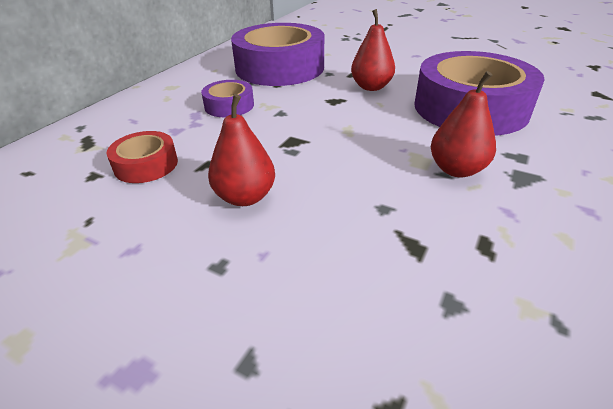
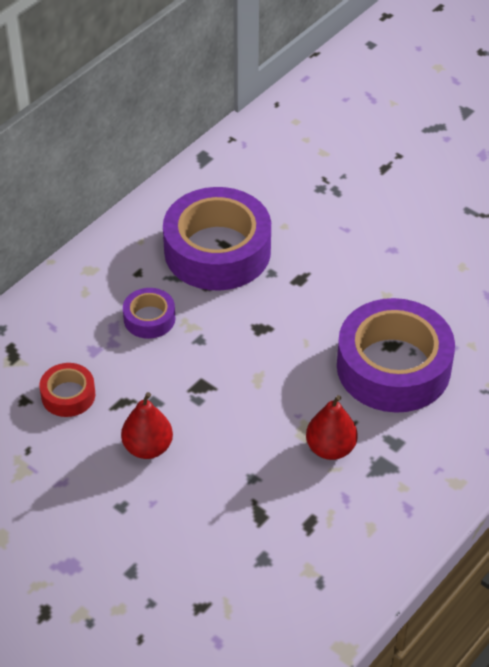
camera: 10 degrees right, 10 degrees up
red pear [351,9,395,91] -> none

